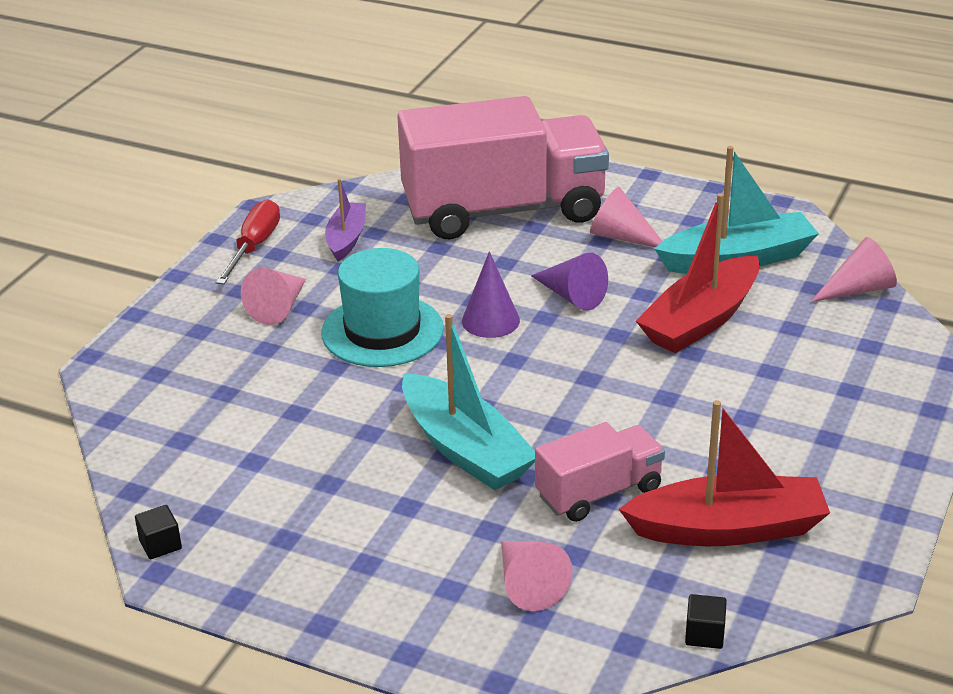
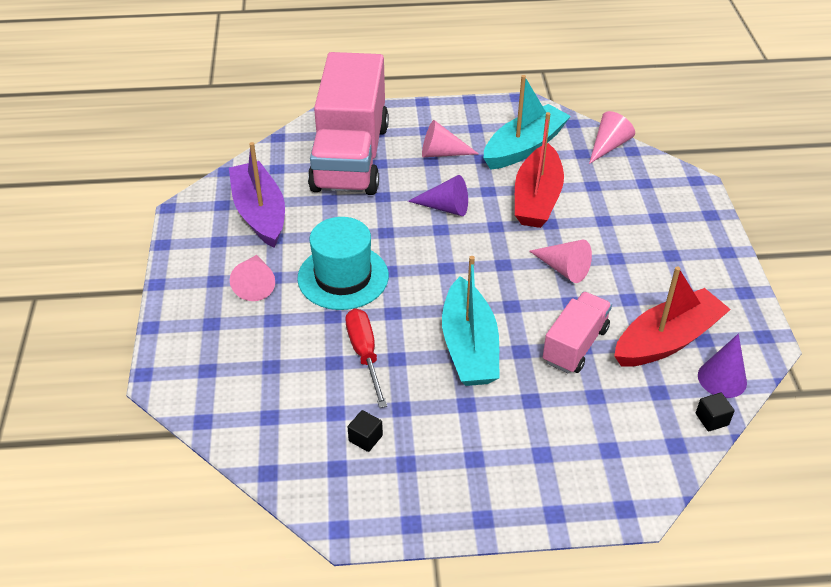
camera: 30 degrees left, 10 degrees up
black cube [135,505,182,559] -> black cube moved to [348,410,383,452]
red screwdriver [216,199,280,284] -> red screwdriver moved to [346,309,387,408]
purple boat [325,179,366,261] -> purple boat [229,142,285,248], size x1.70
pink truck [397,96,609,239] -> pink truck turned 135 degrees clockwise [308,52,389,195]
turquoise boat [402,314,535,490] -> turquoise boat turned 60 degrees clockwise [442,256,500,386]
purple cone [462,251,520,338] -> purple cone moved to [698,334,747,398]
pink cone [501,541,573,611] -> pink cone moved to [529,240,592,283]

